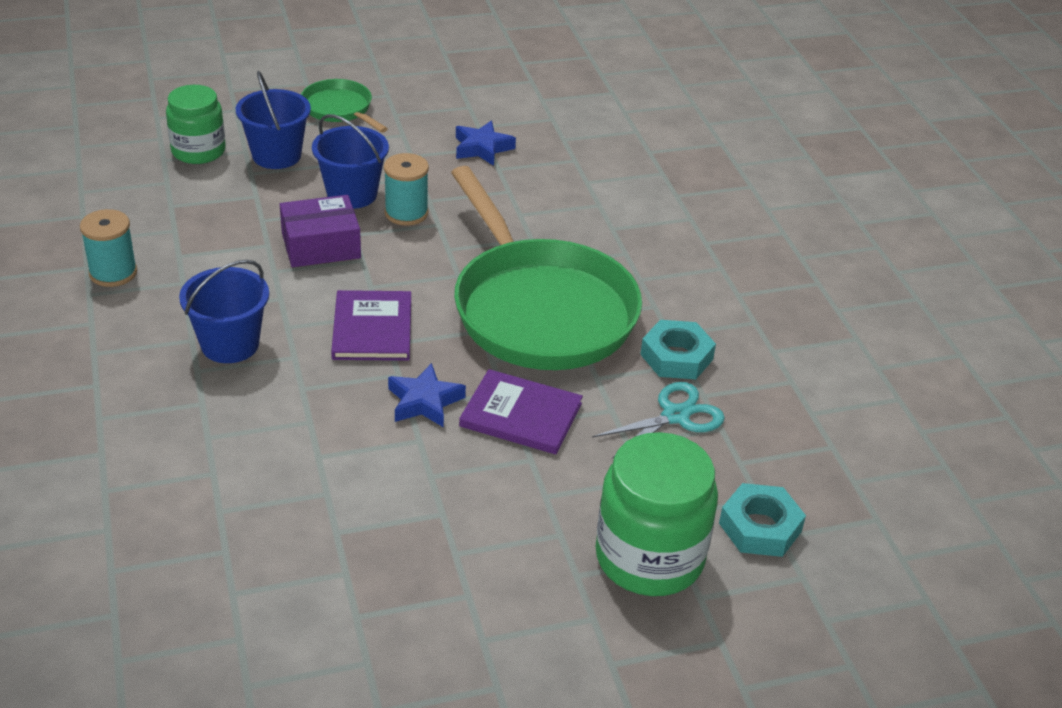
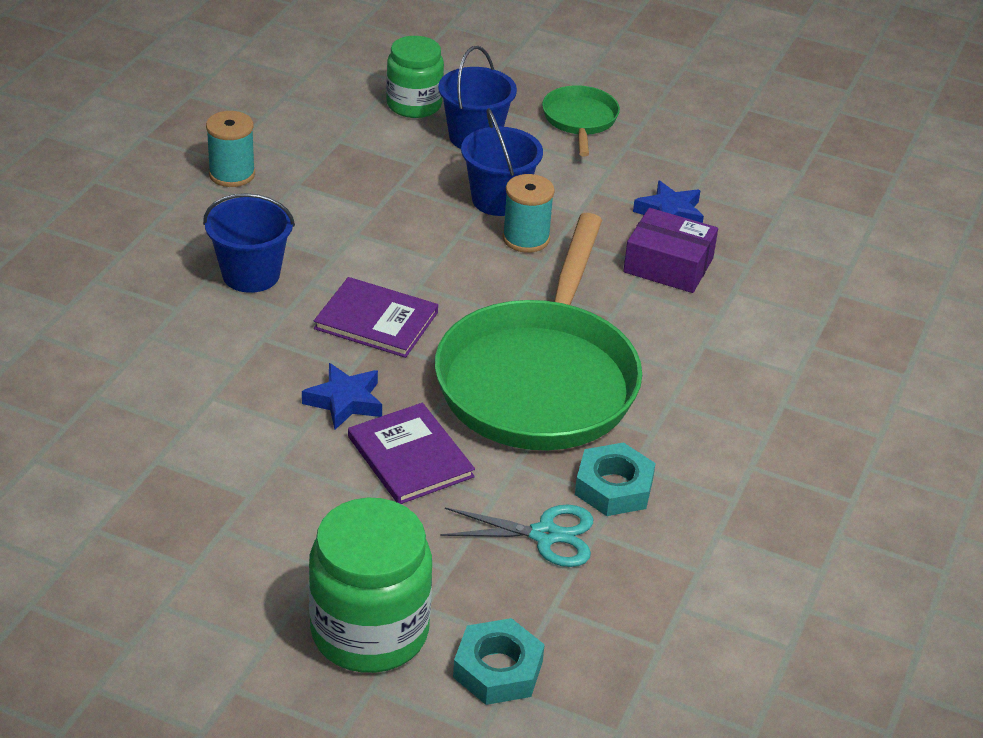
camera: 40 degrees right, 0 degrees up
purple box [280,195,361,267] -> purple box moved to [623,208,718,293]
purple book [331,290,411,361] -> purple book turned 75 degrees clockwise [314,277,438,358]

